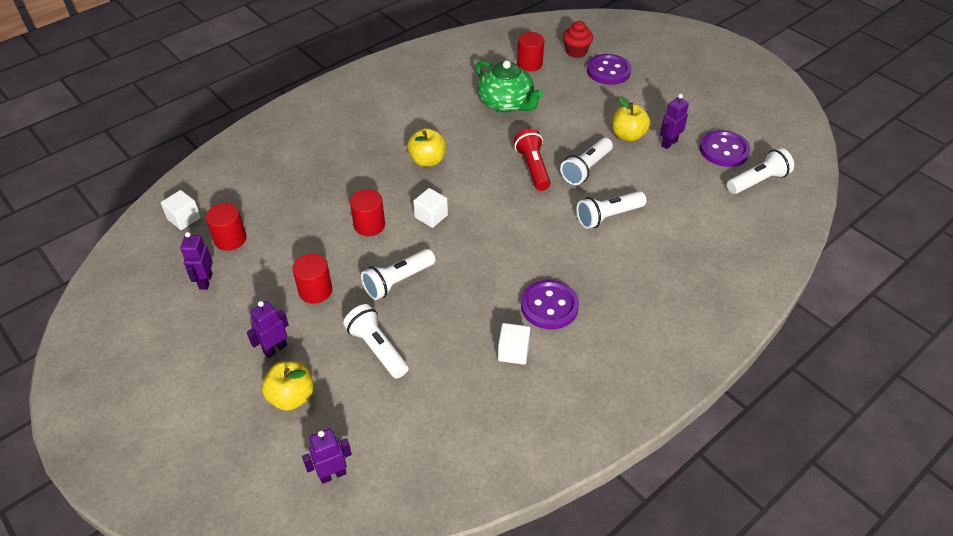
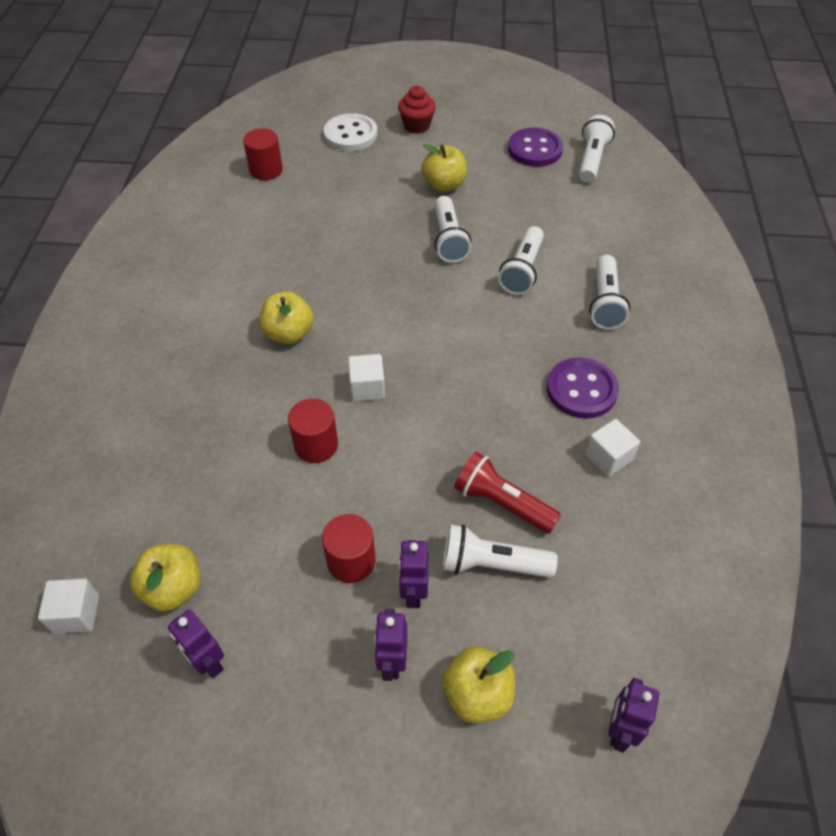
camera: 45 degrees left, 5 degrees up
red cylinder [206,203,246,251] -> yellow apple [130,544,201,611]
white flashlight [361,249,435,300] -> white flashlight moved to [589,255,630,330]
green teapot [476,60,543,112] -> none
red flashlight [514,128,551,191] -> red flashlight moved to [454,452,561,534]
red cupcake [563,21,593,58] -> red cupcake moved to [398,86,436,134]
purple button [587,54,631,85] -> white button [324,113,378,151]
purple robot [660,94,689,149] -> purple robot moved to [399,540,428,608]

